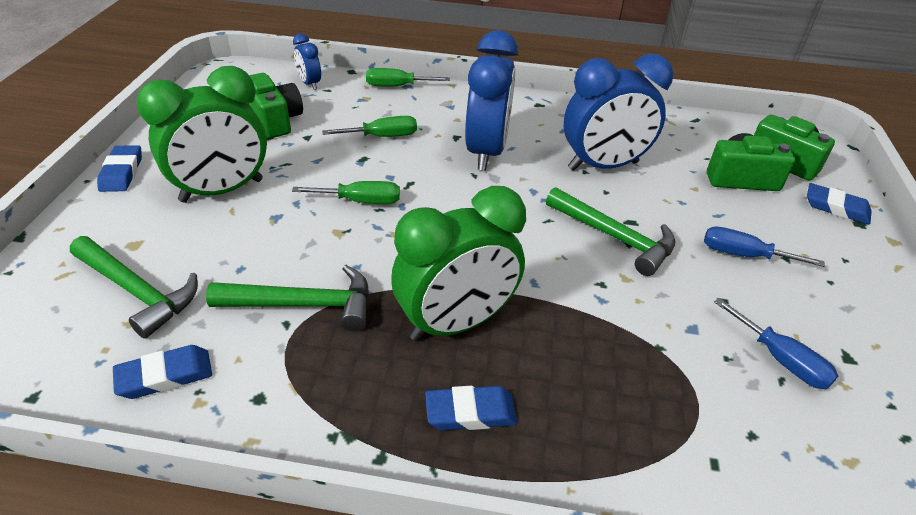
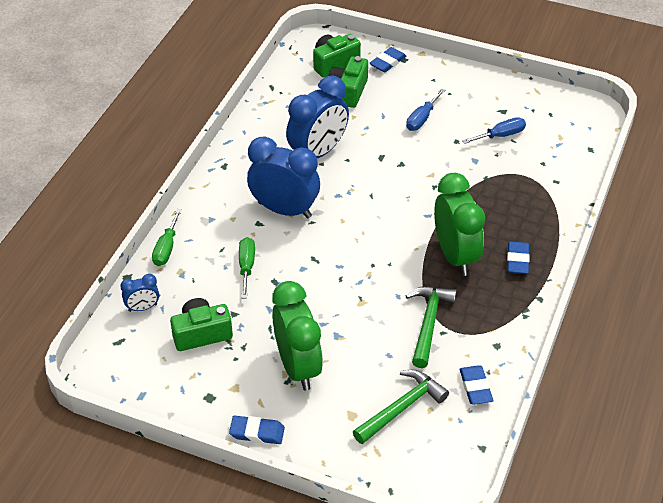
camera: 75 degrees left, 5 degrees up
green screwdriver [292,181,400,204] -> none
green hammer [546,187,676,276] -> none
blue clock [564,54,673,171] -> blue clock turned 45 degrees clockwise [286,75,349,158]

